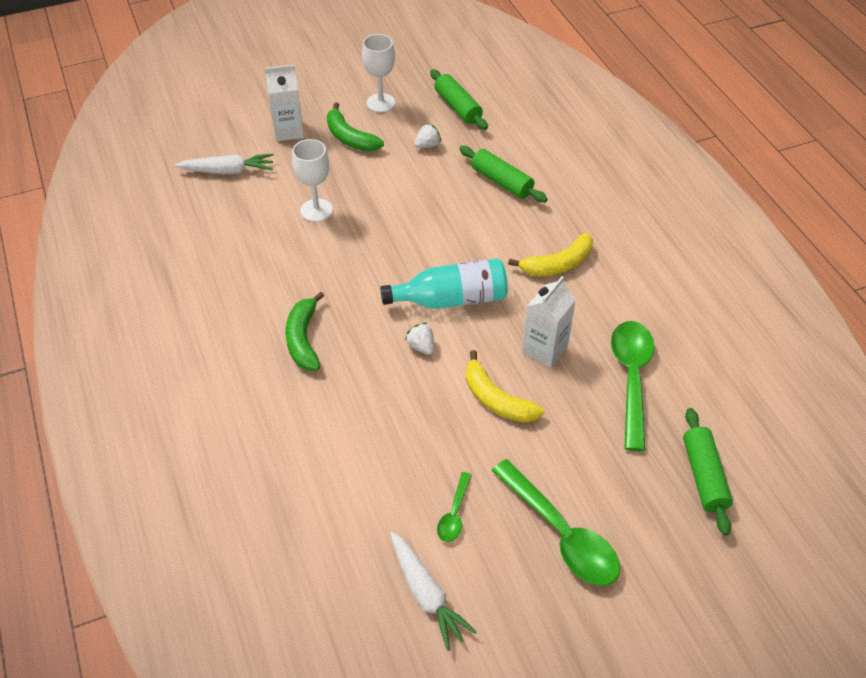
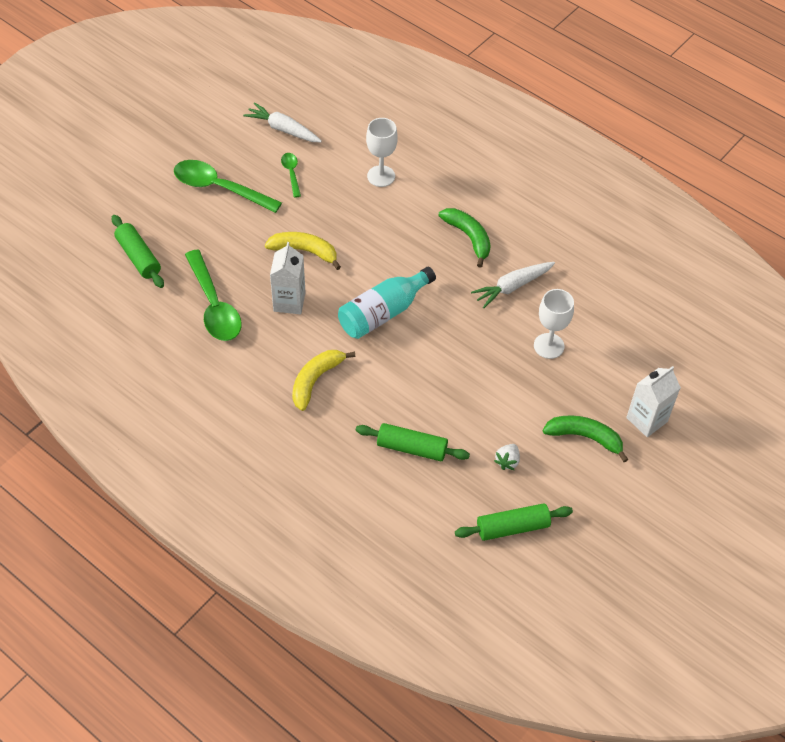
camera: 150 degrees right, 5 degrees up
white carrot [174,154,273,174] -> white carrot moved to [471,262,555,308]
white goblet [362,34,395,112] -> white goblet moved to [366,118,398,187]
white strawberry [405,323,434,355] -> none
green rolling pin [430,69,488,130] -> green rolling pin turned 45 degrees counterclockwise [455,503,573,541]

